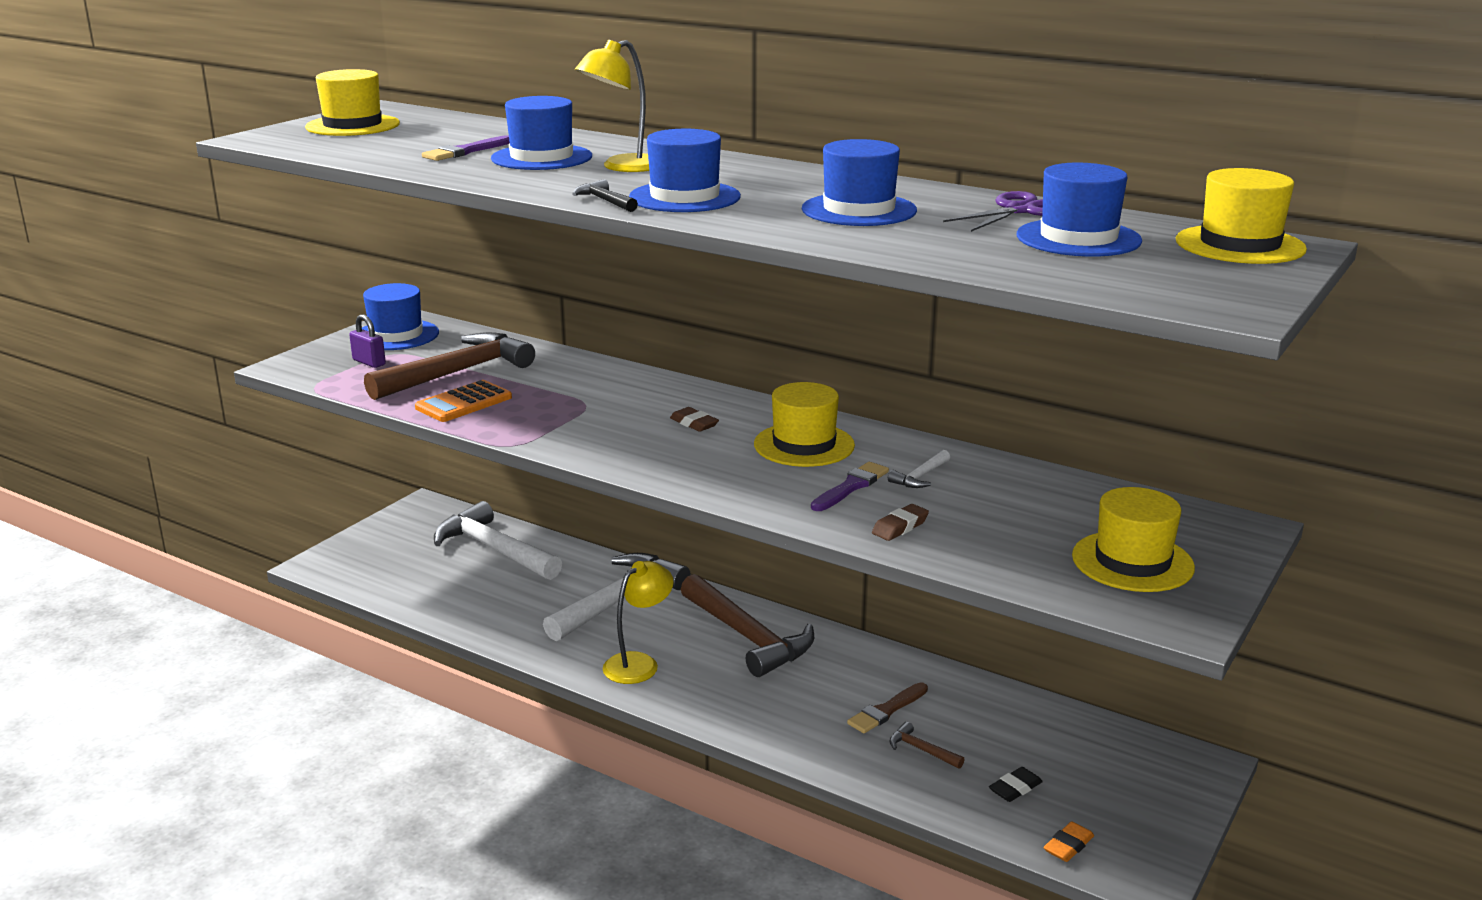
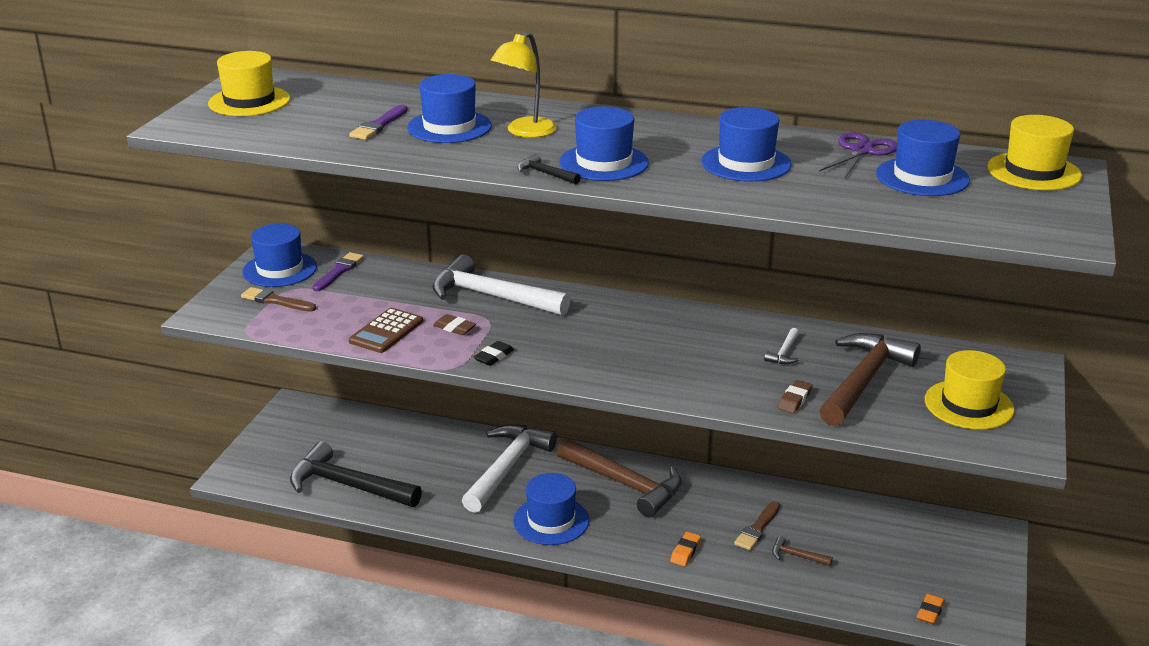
camera: 15 degrees left, 5 degrees up
purple padlock [349,314,386,368] -> brown brush [241,287,316,312]
brown hammer [364,332,535,400] -> brown hammer moved to [819,333,921,426]
orange calculator [415,380,512,422] -> brown calculator [349,308,423,353]
white hammer [434,501,562,580] -> white hammer moved to [432,254,570,316]
yellow lamp [603,561,674,684] -> blue hat [513,473,589,545]
brown eraser [670,407,719,432] -> brown eraser moved to [433,314,476,335]
yellow hat [754,382,855,467] -> none
purple brush [811,462,889,511] -> purple brush moved to [313,252,364,291]
black eraser [989,767,1043,802] -> black eraser moved to [474,341,514,366]
none -> black hammer [290,441,422,507]
none -> orange eraser [670,532,701,566]

